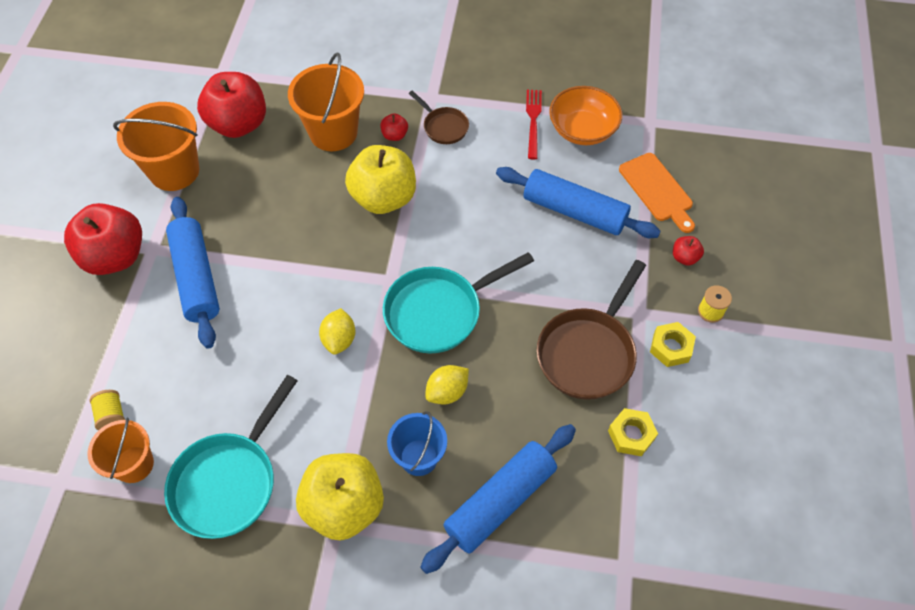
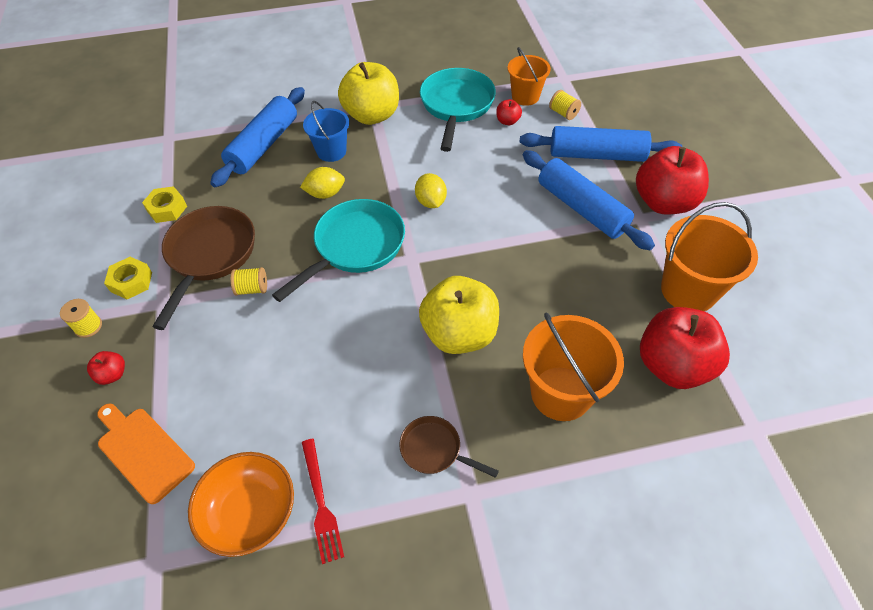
camera: 160 degrees right, 5 degrees down
red apple [380,113,408,141] -> red apple moved to [496,99,522,125]
yellow lemon [425,365,469,404] -> yellow lemon turned 45 degrees clockwise [300,167,345,199]
blue rolling pin [496,167,661,238] -> blue rolling pin moved to [520,126,682,162]
none -> yellow spool [230,267,267,296]

